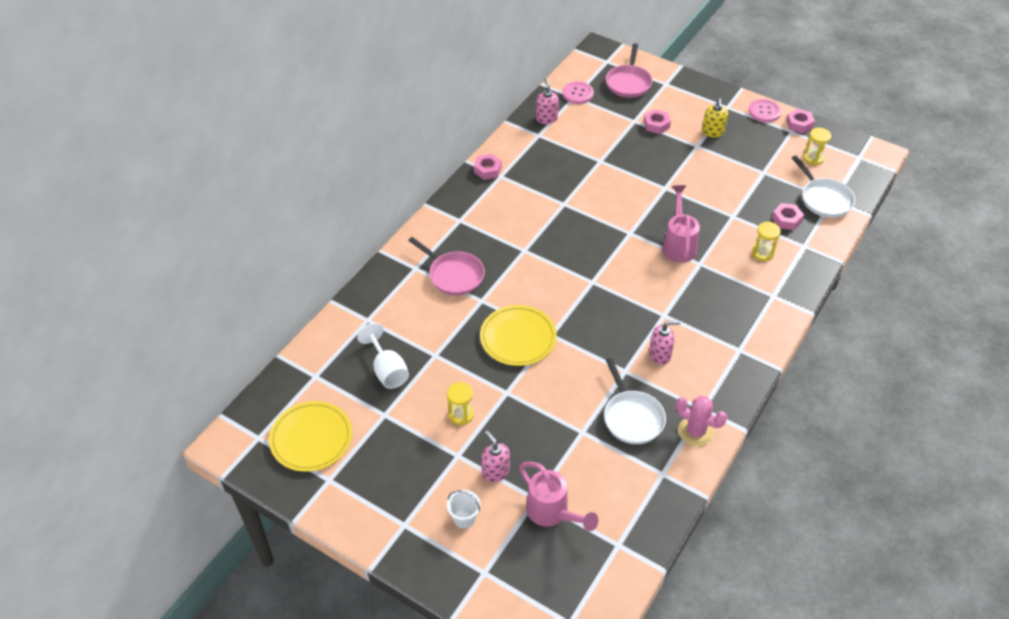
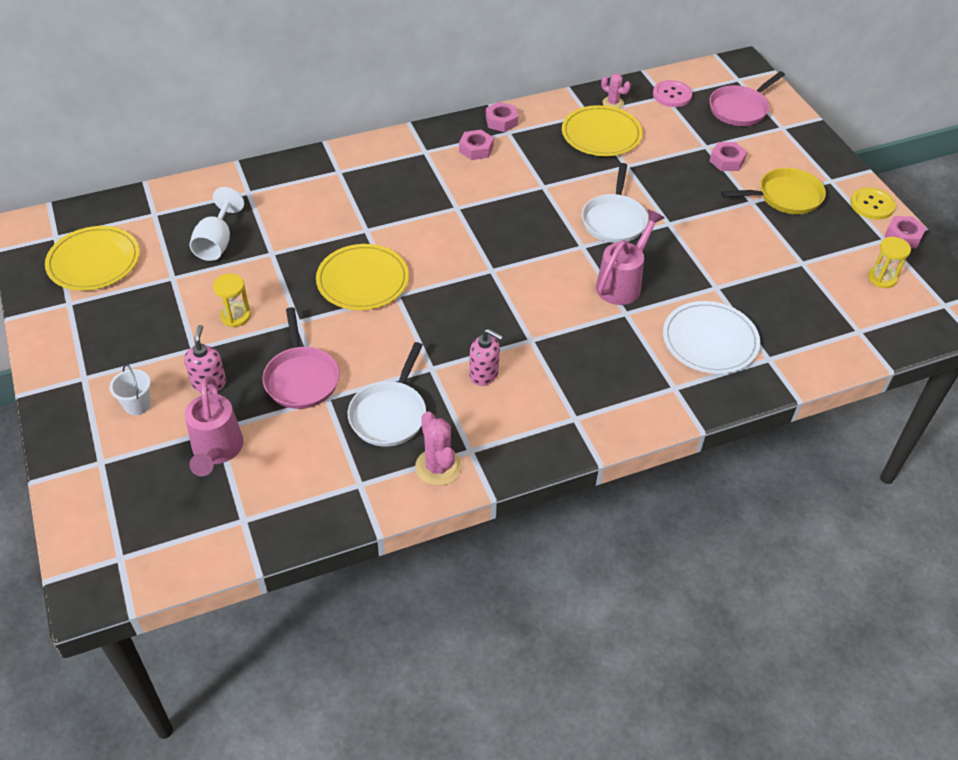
camera: 35 degrees right, 0 degrees up
pink pan [408,237,485,296] -> pink pan moved to [263,307,340,409]
pink soap dispenser [536,78,559,124] -> pink cactus [601,73,631,109]
yellow soap dispenser [702,98,728,137] -> yellow pan [721,168,826,214]
pink button [749,99,781,122] -> yellow button [850,187,896,220]
yellow hourglass [752,221,781,261] -> white plate [663,301,760,374]
pink nut [772,203,804,230] -> pink nut moved to [459,130,494,160]
white pan [792,156,855,218] -> white pan moved to [582,163,648,243]
none -> yellow plate [562,105,642,156]

